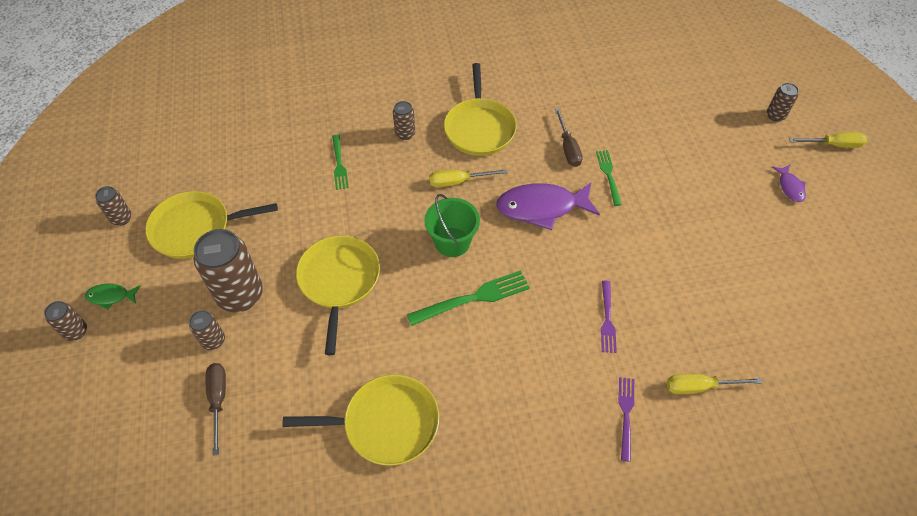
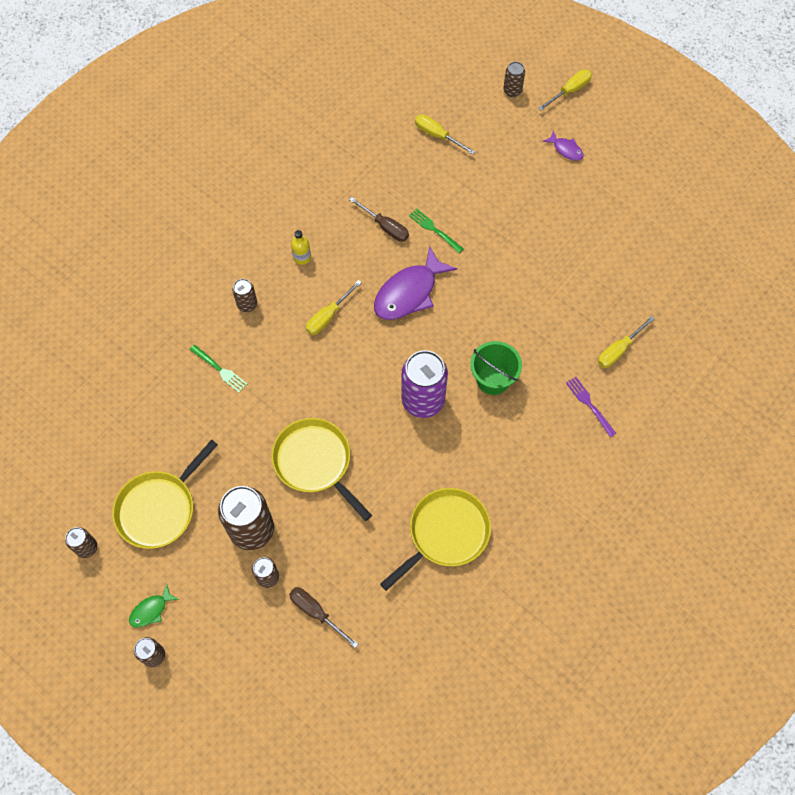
camera: 40 degrees left, 10 degrees up
green fork [407,270,530,326] -> purple can [401,350,448,418]
green bucket [424,194,480,257] -> green bucket moved to [470,341,522,395]
yellow pan [444,63,517,156] -> yellow bottle [291,230,311,265]
purple fork [601,281,617,353] -> none
none -> yellow screwdriver [415,114,475,155]

